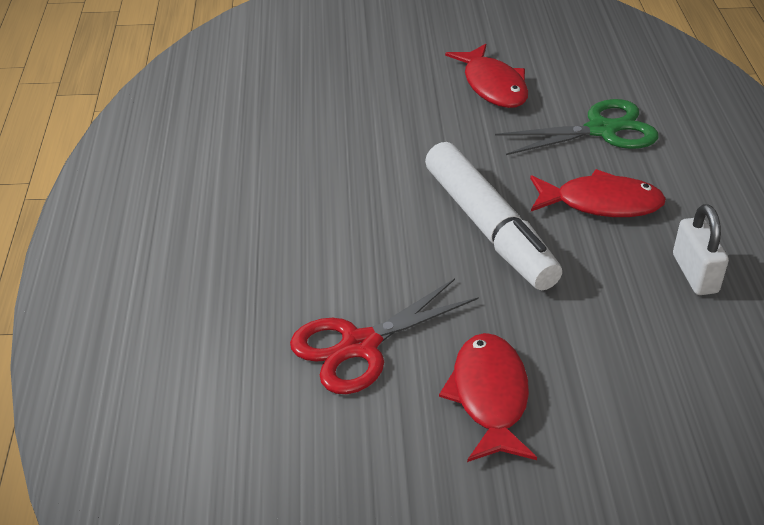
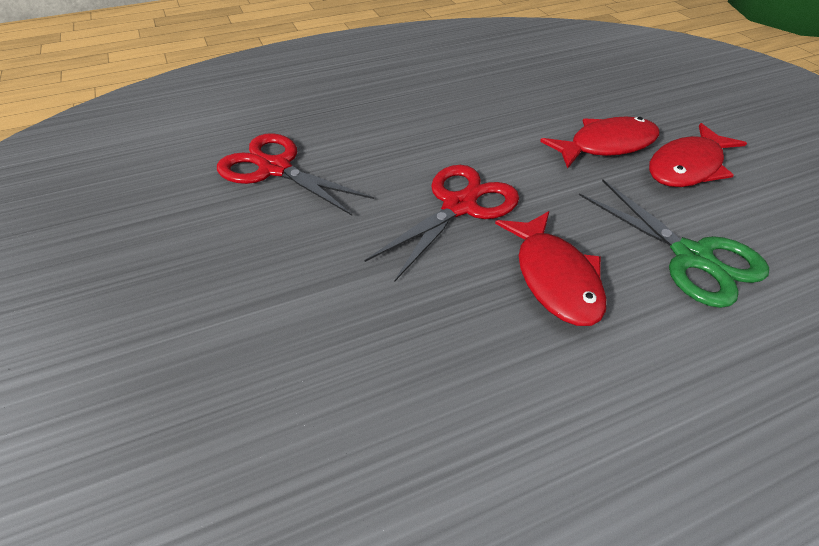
camera: 70 degrees right, 5 degrees up
white marker [425,142,562,290] -> red scissors [365,165,519,282]
red fish [439,333,537,462] -> red fish moved to [540,117,660,168]
white padlock [673,204,729,295] -> none

